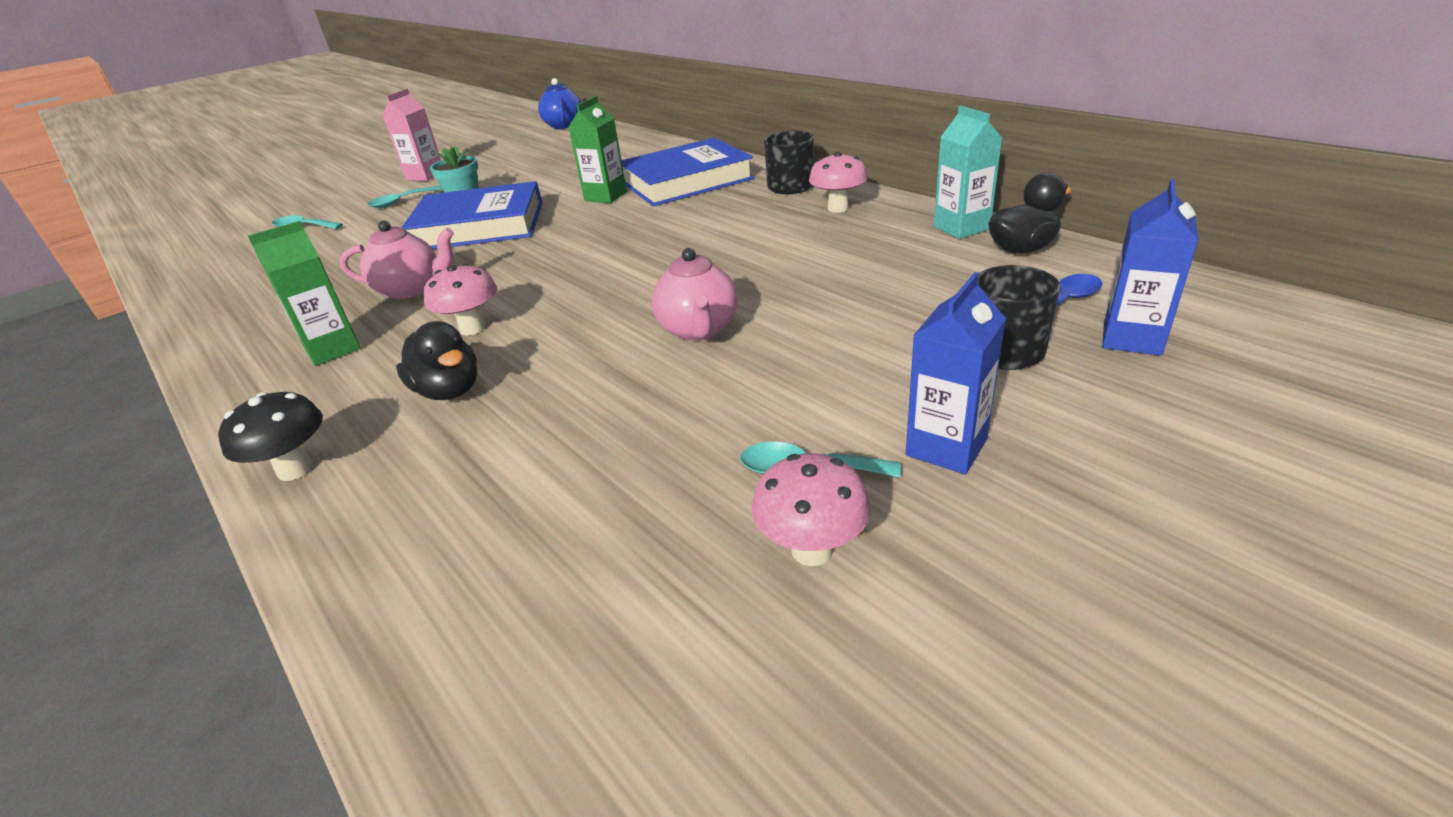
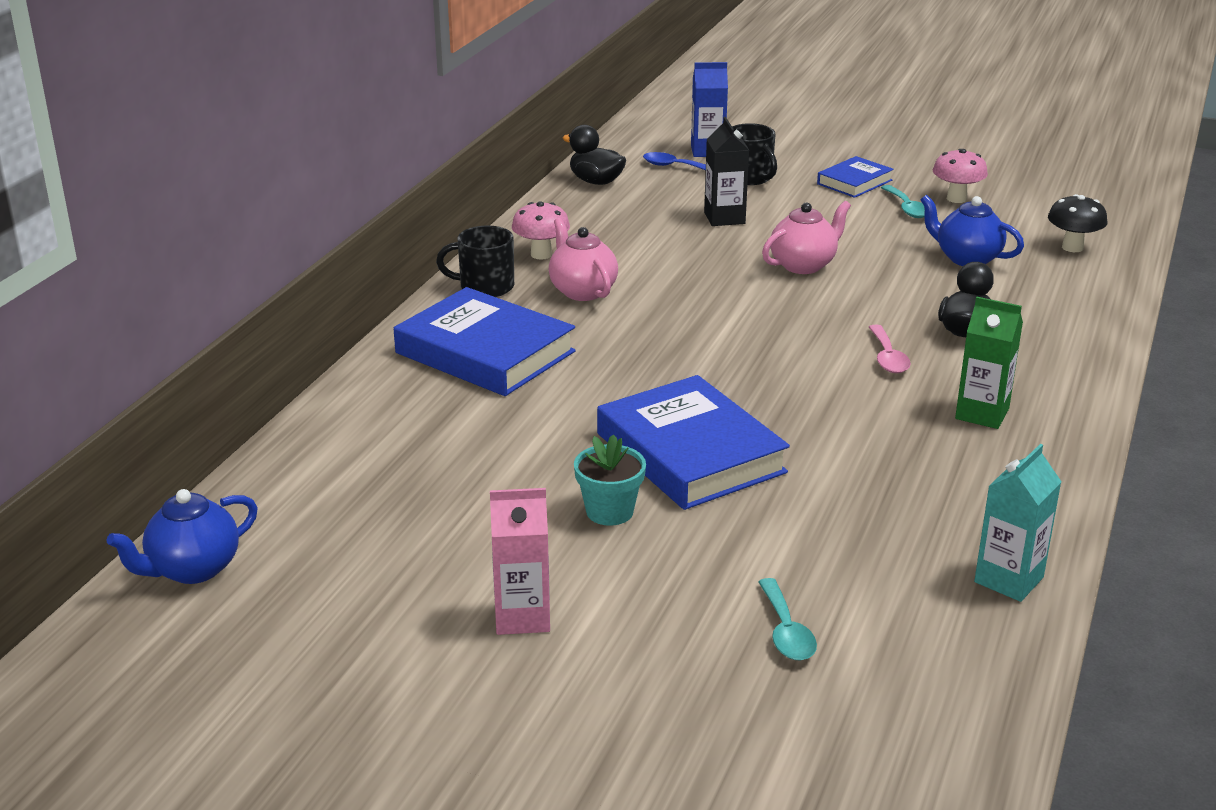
camera: 120 degrees left, 5 degrees down
black mushroom [218,392,323,481] -> black mushroom moved to [1048,194,1107,252]
pink teapot [340,221,454,299] -> pink teapot moved to [549,218,618,301]
turquoise spoon [367,186,442,208] -> none
pink mushroom [423,263,497,335] -> pink spoon [869,325,911,373]
green carton [569,96,627,203] -> none
blue carton [906,272,1006,474] -> blue book [817,156,894,198]
turquoise carton [934,105,1002,239] -> turquoise carton moved to [974,444,1061,602]
none -> black carton [704,117,749,226]
none -> blue teapot [920,195,1024,266]

